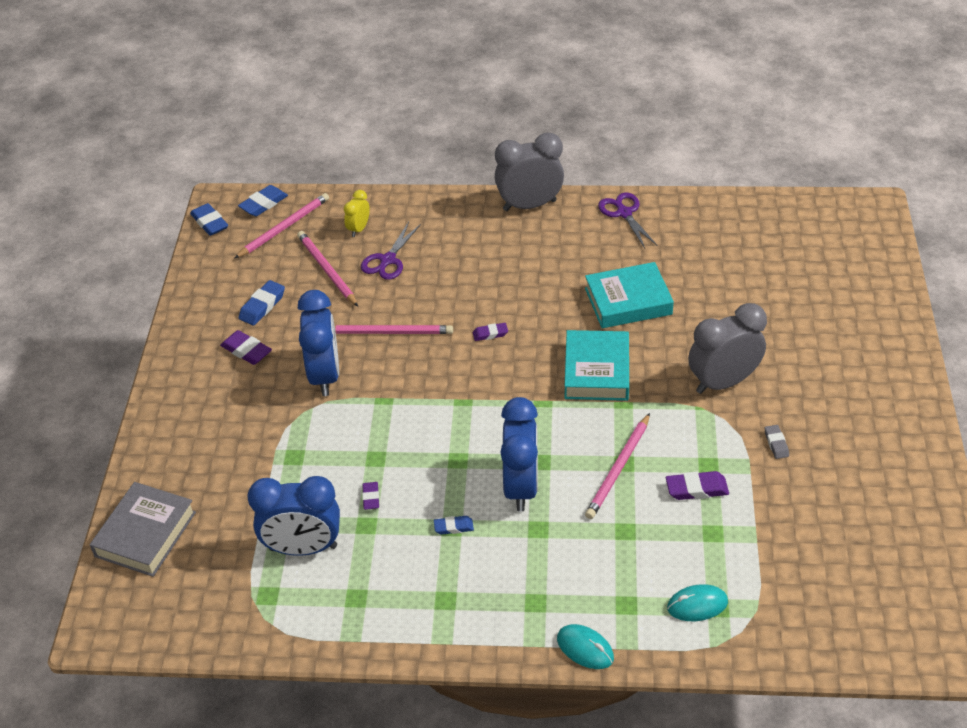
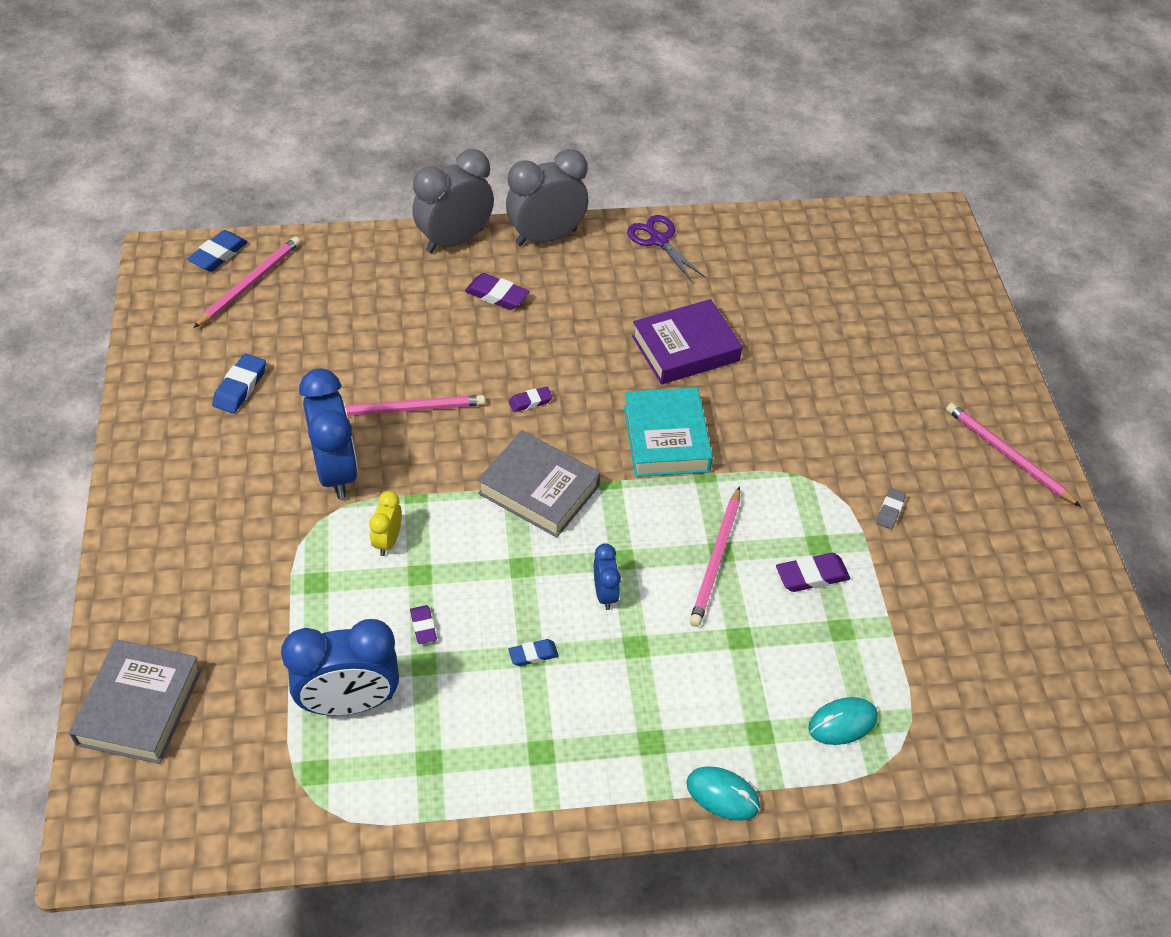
camera: 15 degrees left, 5 degrees up
blue eraser [190,203,228,236] -> none
purple eraser [220,330,272,365] -> purple eraser moved to [465,273,529,310]
pink pencil [297,231,358,307] -> pink pencil moved to [946,403,1081,507]
yellow clock [344,190,370,237] -> yellow clock moved to [369,491,402,556]
purple scissors [361,222,421,280] -> none
blue clock [500,397,538,512] -> blue clock [594,543,621,610], size x0.50
turquoise book [585,262,674,328] -> purple book [632,299,742,384]
grey clock [688,303,767,394] -> grey clock moved to [412,149,494,253]
grey eraser [765,425,789,459] -> grey eraser turned 45 degrees clockwise [876,488,906,529]
none -> grey book [478,431,600,538]

